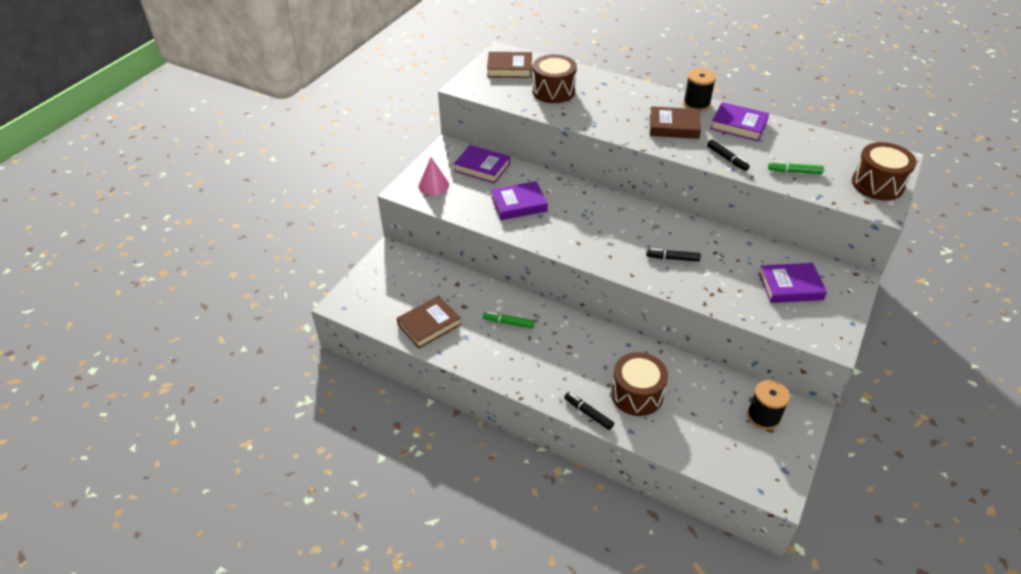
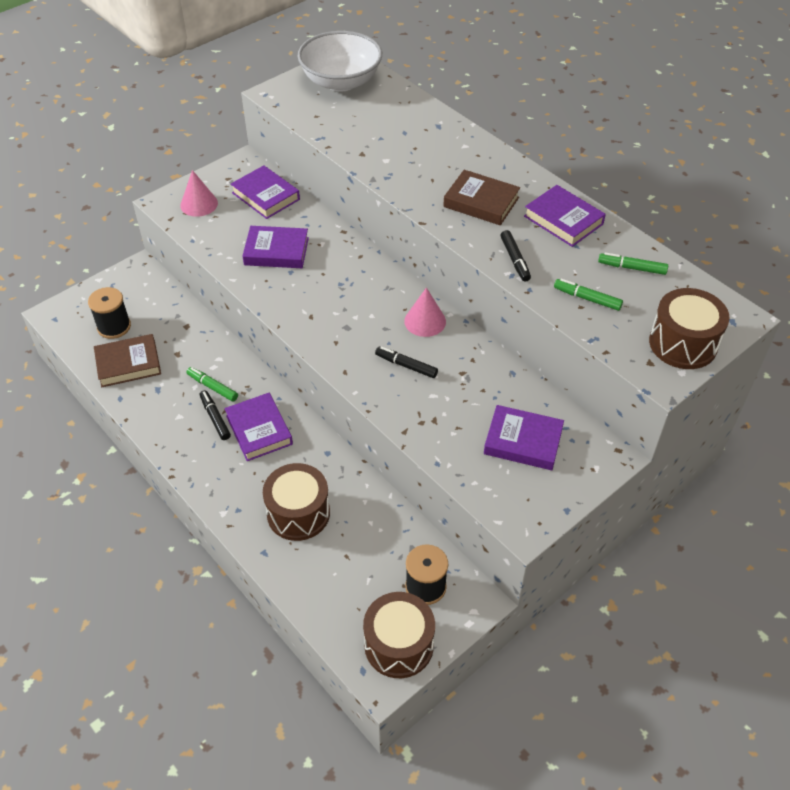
camera: 20 degrees right, 5 degrees up
brown book [487,52,532,78] -> white bowl [297,31,382,92]
brown drum [532,54,577,103] -> brown drum moved to [363,592,435,678]
black marker [564,392,614,430] -> black marker moved to [200,390,231,440]
black spool [683,69,716,112] -> black spool moved to [88,287,131,339]
none -> purple book [224,393,293,461]
none -> pink cone [404,287,446,337]
none -> green marker [598,252,668,275]

